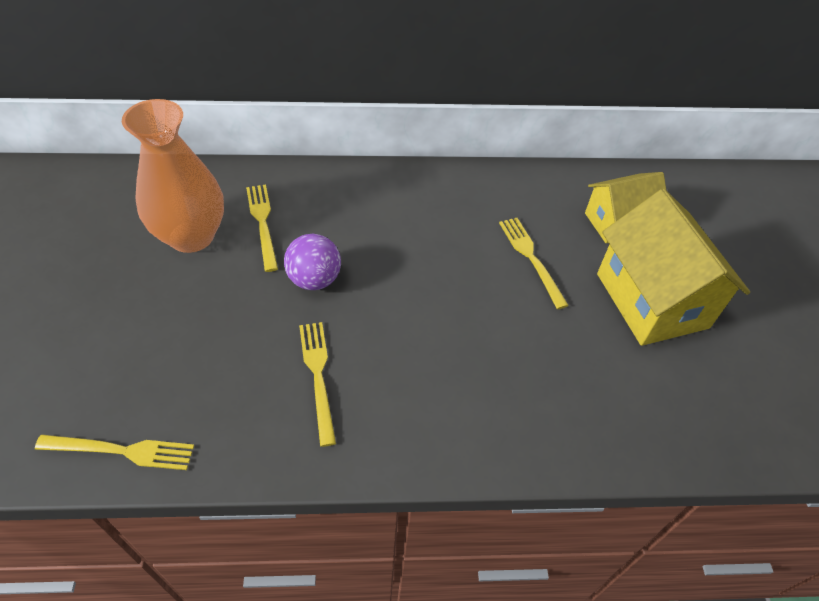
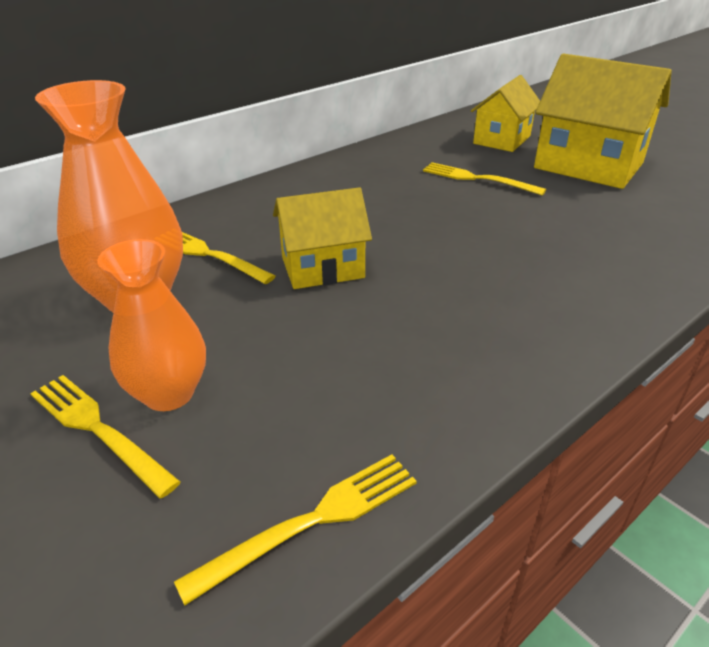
camera: 35 degrees left, 15 degrees down
purple ball [284,234,341,290] -> yellow house [273,187,372,289]
yellow fork [299,322,336,447] -> yellow fork moved to [30,375,181,498]
none -> orange vase [97,239,206,411]

